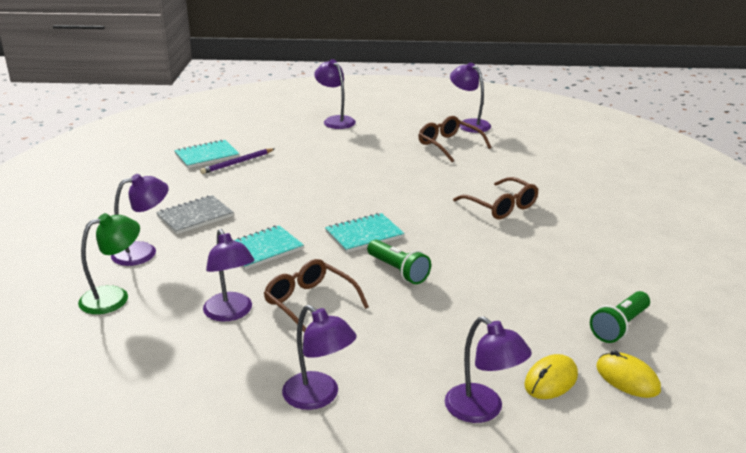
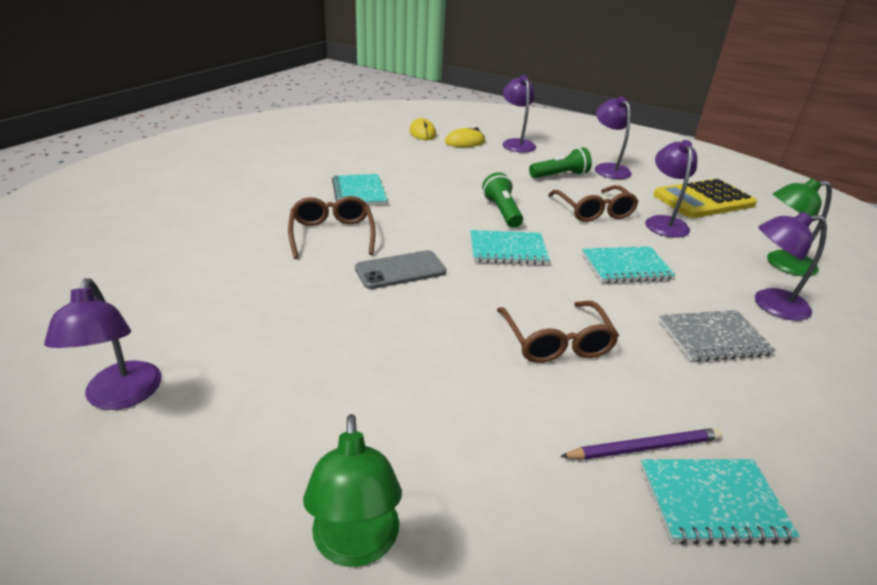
camera: 155 degrees left, 5 degrees up
purple lamp [314,59,356,129] -> green lamp [303,414,402,567]
brown glasses [418,116,491,162] -> brown glasses moved to [497,301,619,363]
green flashlight [590,291,650,343] -> green flashlight moved to [529,147,592,178]
none -> turquoise notebook [332,174,387,206]
none -> grey phone [355,250,446,289]
none -> yellow calculator [653,179,757,218]

